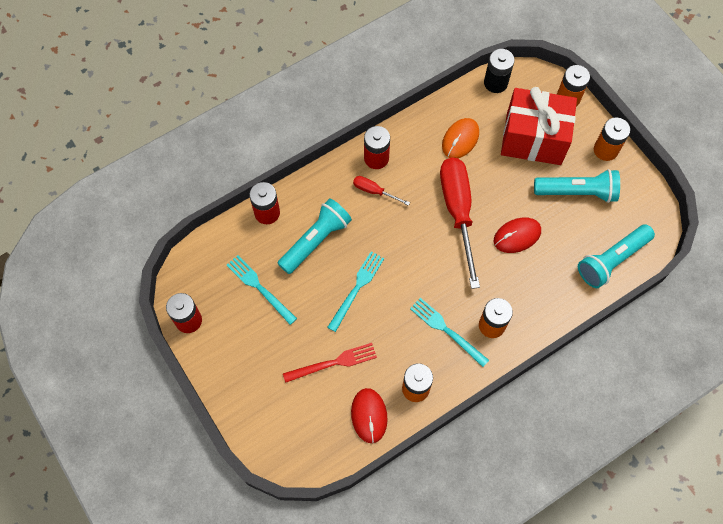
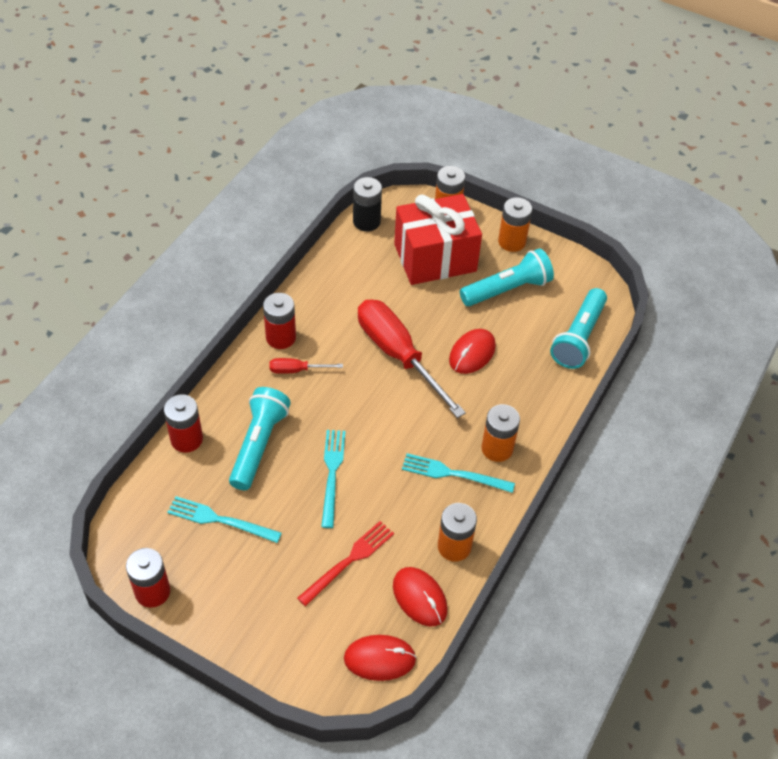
camera: 30 degrees left, 15 degrees down
orange mouse [442,118,479,158] -> none
none -> red mouse [344,635,417,681]

